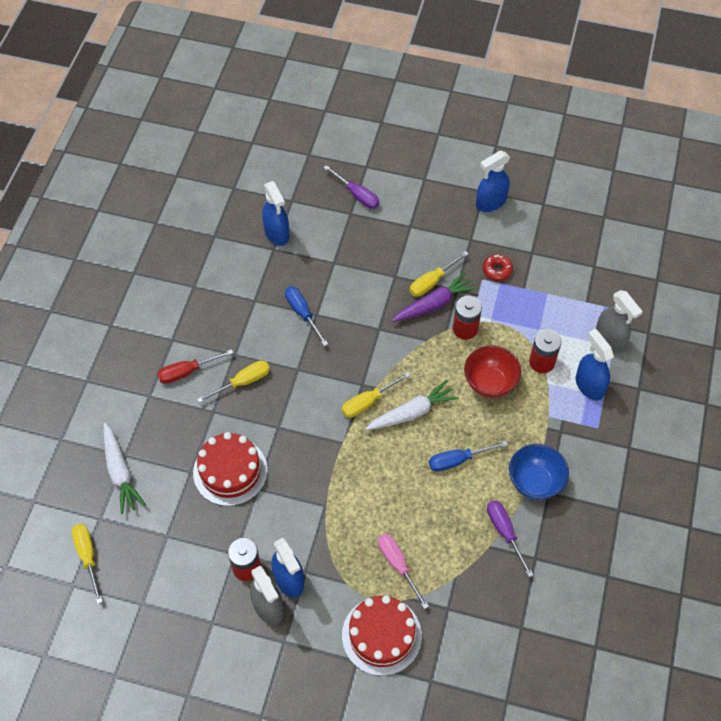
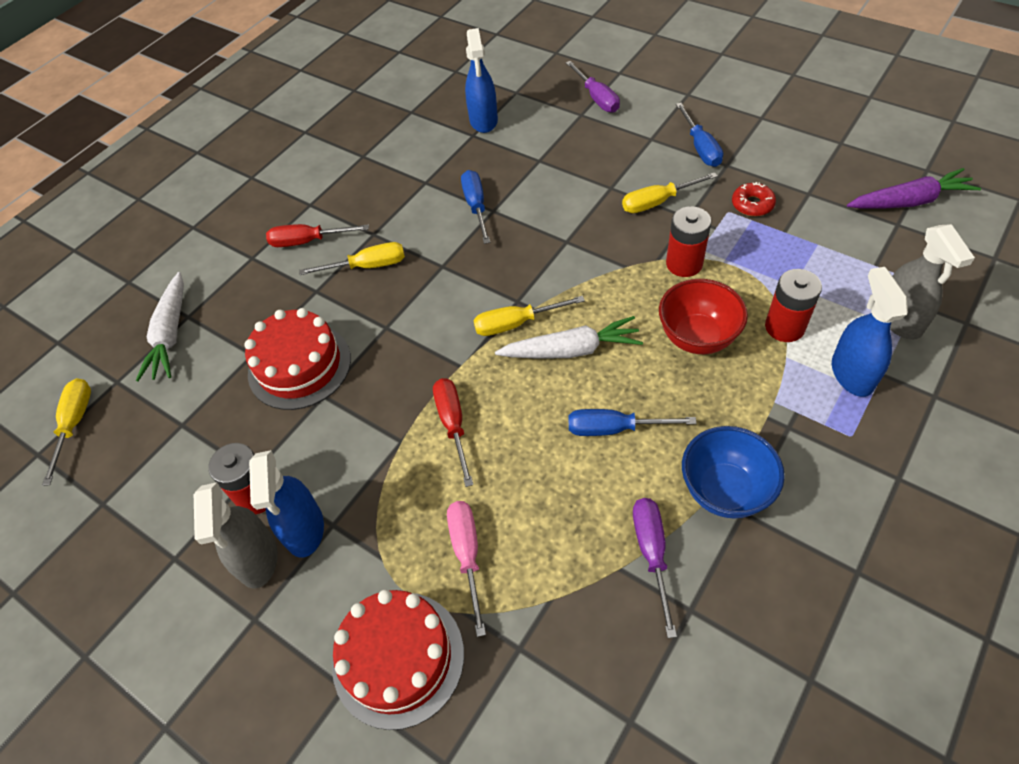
camera: 25 degrees right, 5 degrees down
purple carrot [392,272,478,322] -> purple carrot moved to [847,168,981,209]
blue spray bottle [476,151,510,212] -> none
none -> red screwdriver [433,378,473,487]
none -> blue screwdriver [676,103,723,167]

